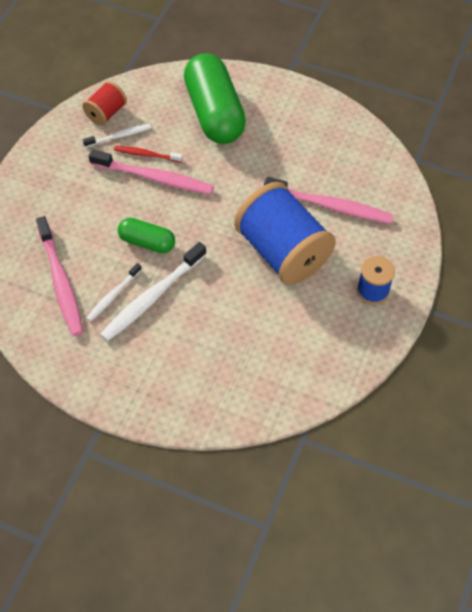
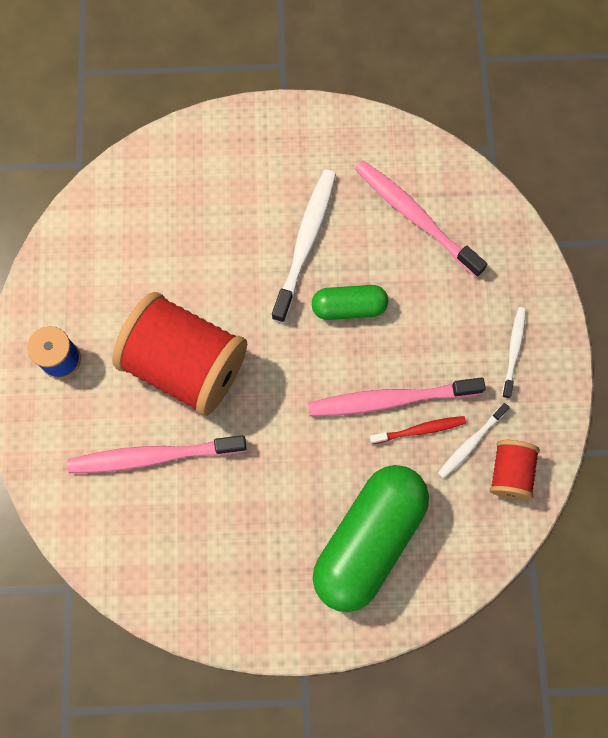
camera: 155 degrees right, 15 degrees up
white toothbrush [86,263,142,322] -> white toothbrush moved to [502,307,526,398]
green capsule [184,53,246,144] -> green capsule turned 75 degrees clockwise [313,465,429,612]
blue spool [234,182,336,285] -> red spool [112,292,247,416]

